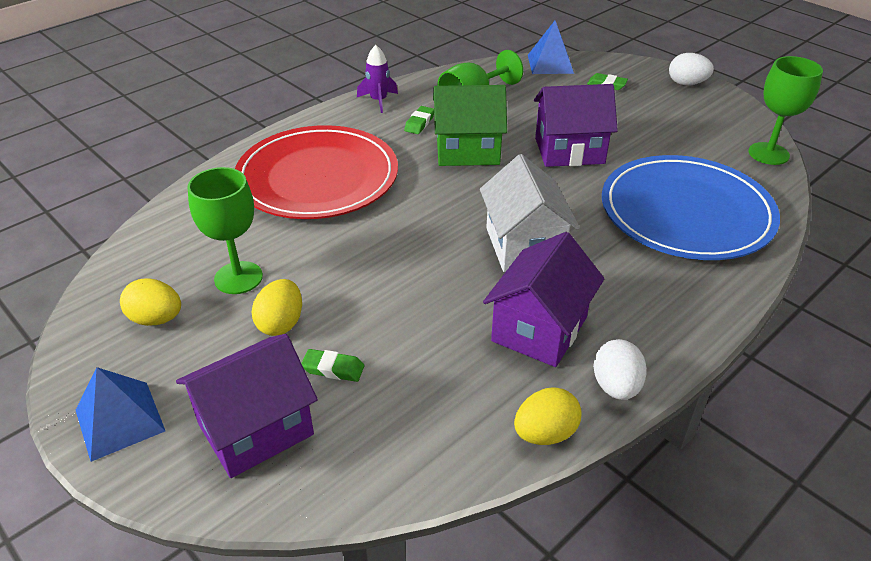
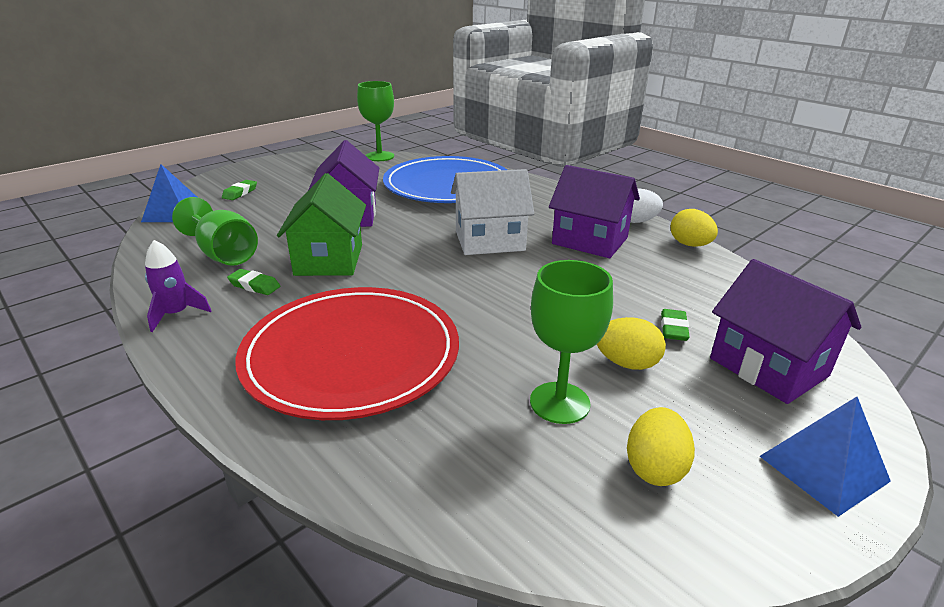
camera: 90 degrees left, 10 degrees down
white egg [669,53,714,85] -> none

